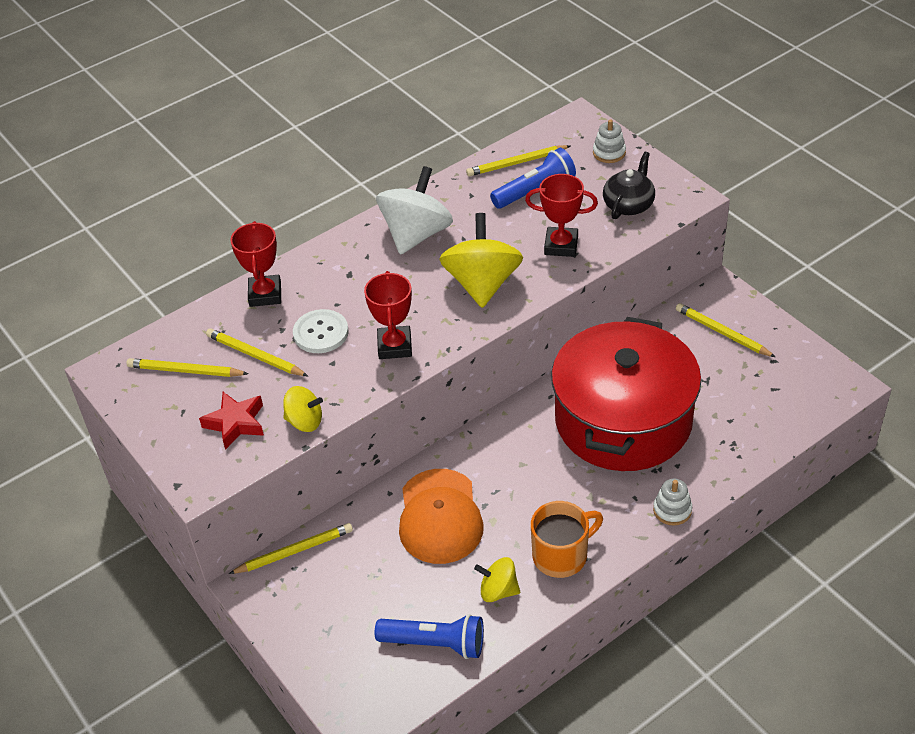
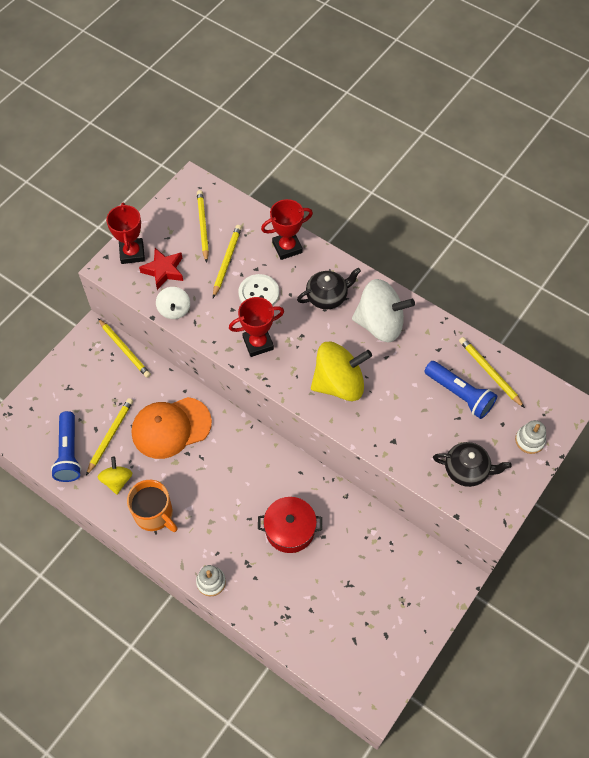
camera: 70 degrees right, 15 degrees up
yellow spinning top [283,386,323,432] -> white spinning top [156,287,190,319]
red trophy [525,174,598,257] -> red trophy moved to [106,202,145,264]
red pot [551,317,701,471] -> red pot [258,497,322,553], size x0.46
yellow pencil [676,303,775,357] -> yellow pencil moved to [86,398,133,476]
none -> black teapot [297,268,361,309]

